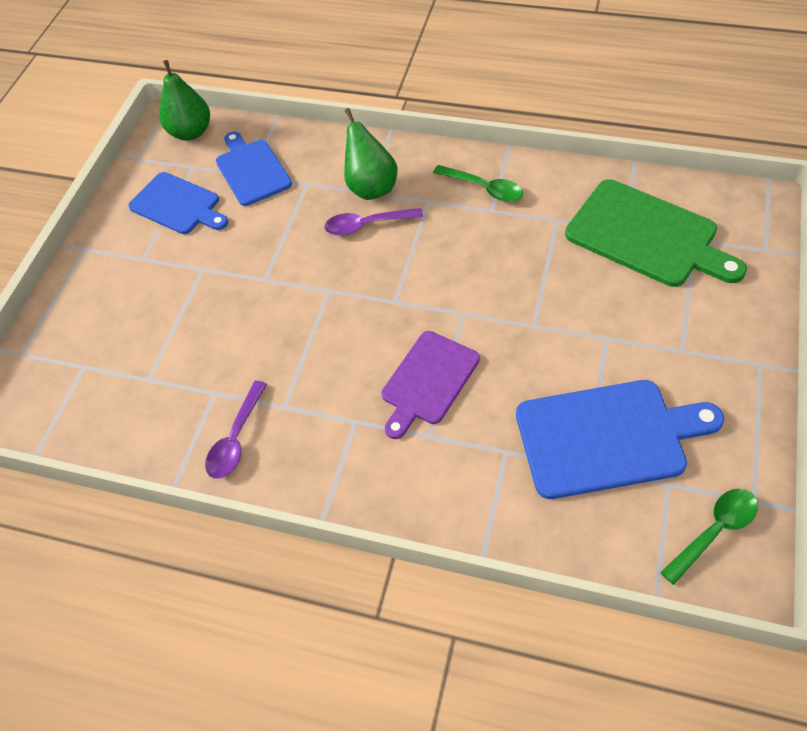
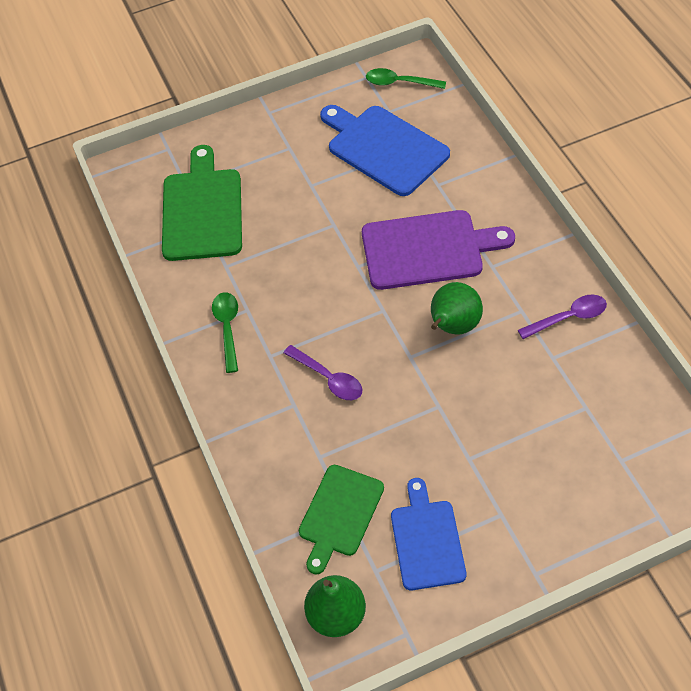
camera: 130 degrees left, 0 degrees up
blue cutting board [216,132,292,206] -> green cutting board [299,465,384,575]
green pear [344,108,398,200] -> green pear moved to [431,282,483,334]
purple cutting board [381,331,480,439] -> purple cutting board [362,210,515,290], size x1.51

